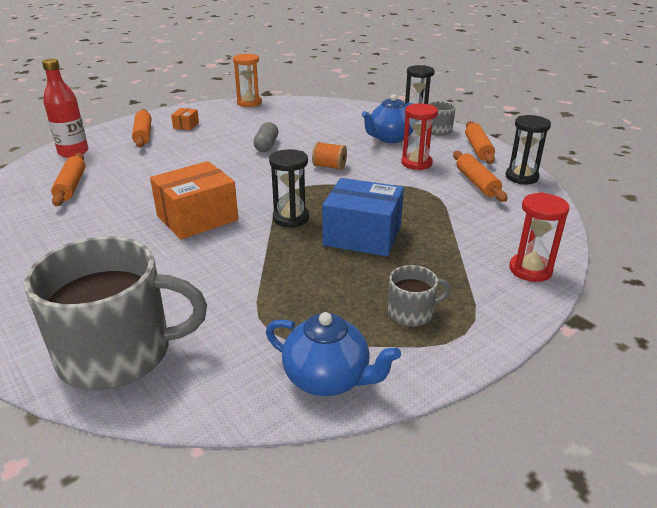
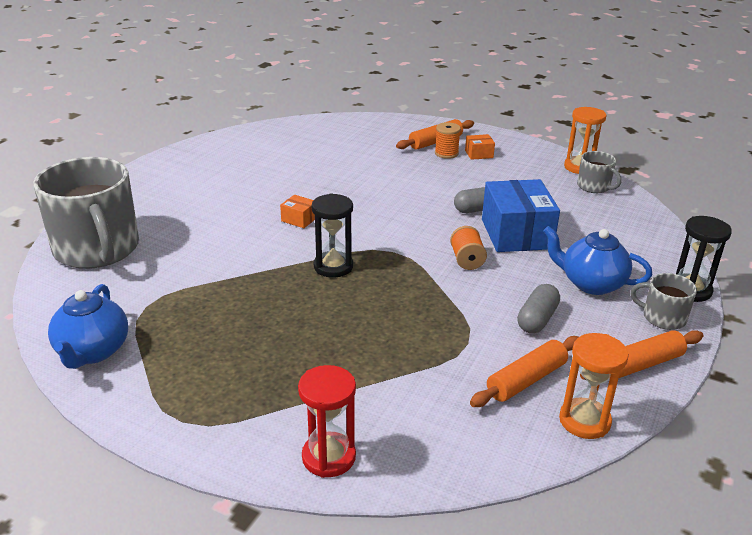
camera: 65 degrees right, 0 degrees up
red bottle [42,59,89,158] -> none
orange rolling pin [51,153,86,206] -> none
orange box [150,161,238,240] -> orange box [280,195,315,228], size x0.44
blue box [322,178,404,256] -> blue box moved to [482,179,560,252]
grey mug [388,265,450,327] -> grey mug moved to [577,151,621,193]
red hourglass [401,103,438,170] -> grey capsule [517,284,560,333]
black hourglass [506,115,551,184] -> orange hourglass [559,333,629,439]
none -> orange spool [435,122,461,159]

